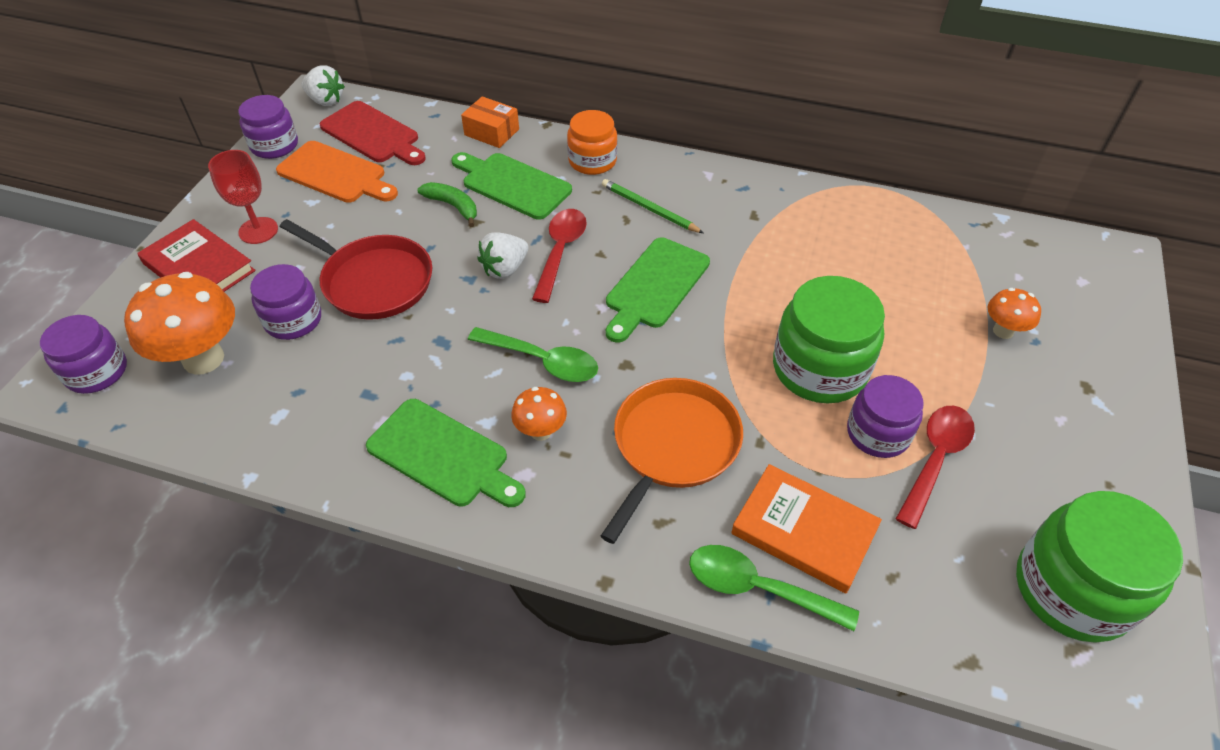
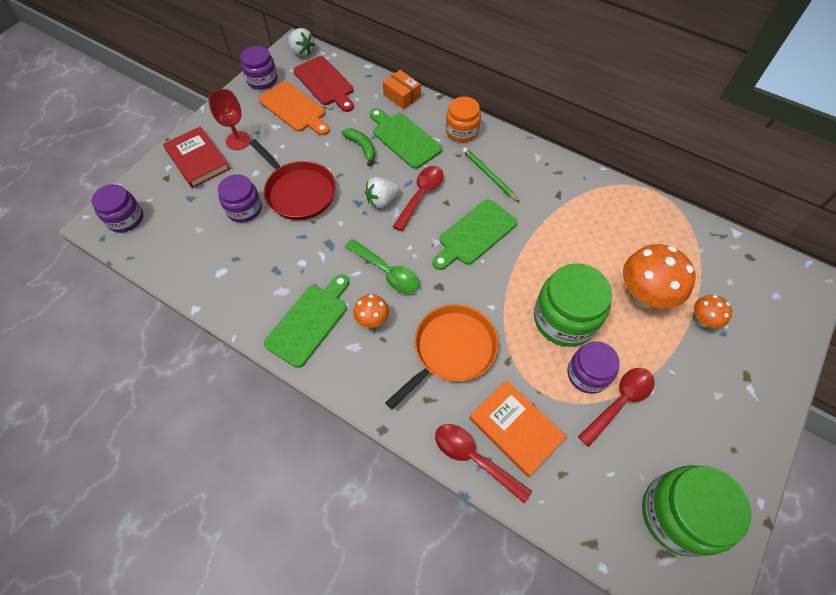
camera: 15 degrees right, 10 degrees up
orange mushroom [124,272,235,375] -> orange mushroom moved to [623,244,696,308]
green cutting board [366,399,526,507] -> green cutting board turned 105 degrees counterclockwise [264,274,349,368]
green spoon [689,545,859,631] -> red spoon [435,424,532,504]

